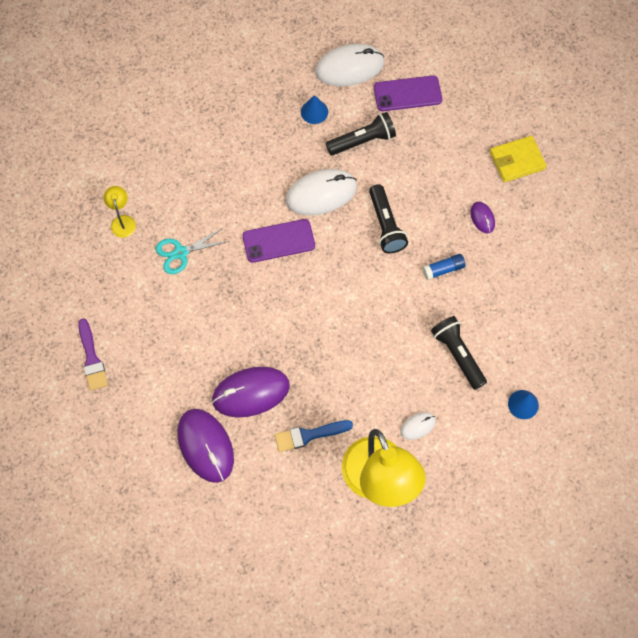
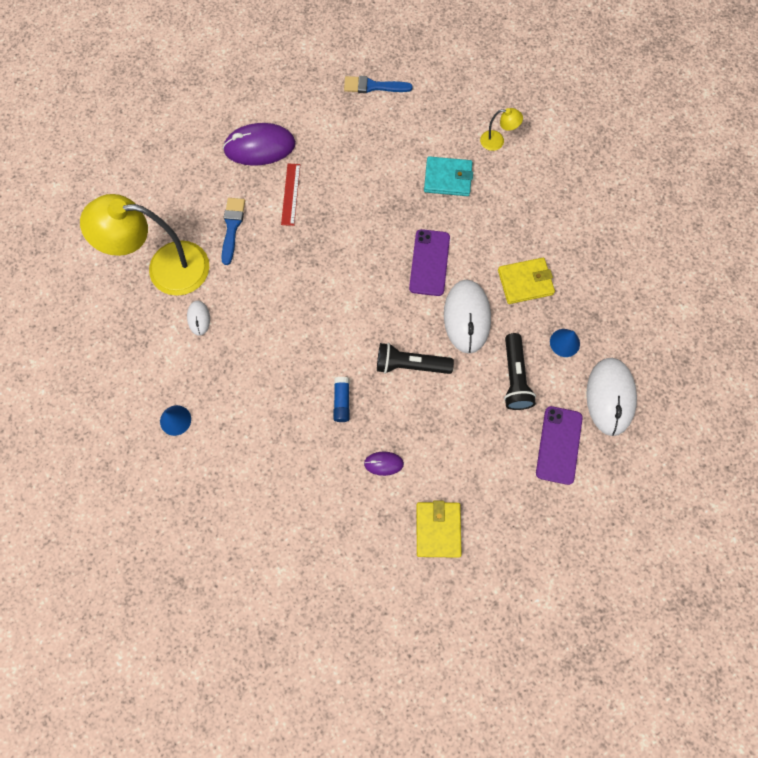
camera: 110 degrees right, 5 degrees up
purple brush [78,318,108,391] -> blue brush [344,76,413,93]
turquoise scissors [156,228,230,274] -> turquoise wallet [424,156,473,196]
purple mouse [212,367,290,418] -> red ruler [281,164,300,226]
black flashlight [431,316,487,390] -> none
none -> yellow wallet [498,258,555,304]

